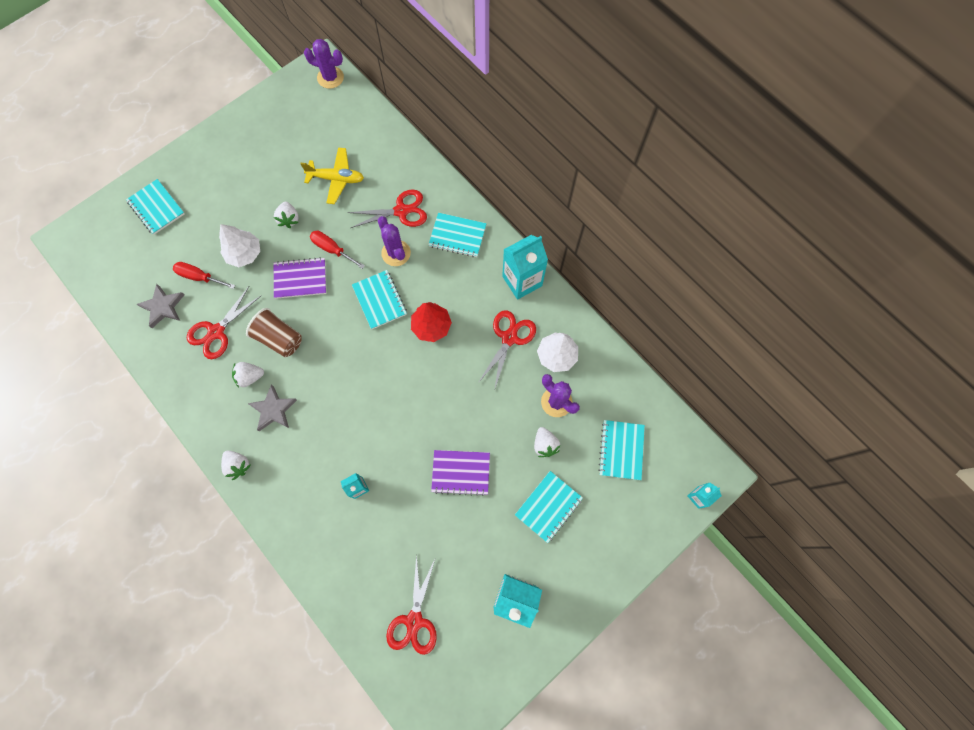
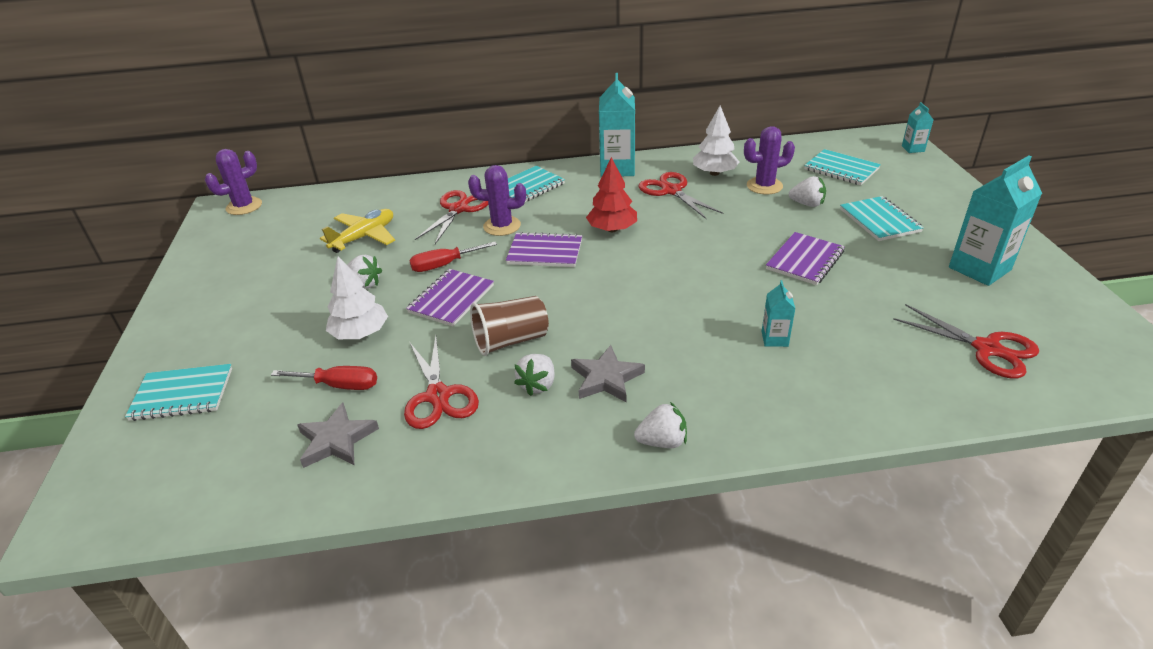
camera: 55 degrees left, 35 degrees down
red screwdriver [173,262,235,289] -> red screwdriver turned 135 degrees counterclockwise [271,366,377,390]
turquoise notebook [352,270,407,329] -> purple notebook [506,232,582,267]

